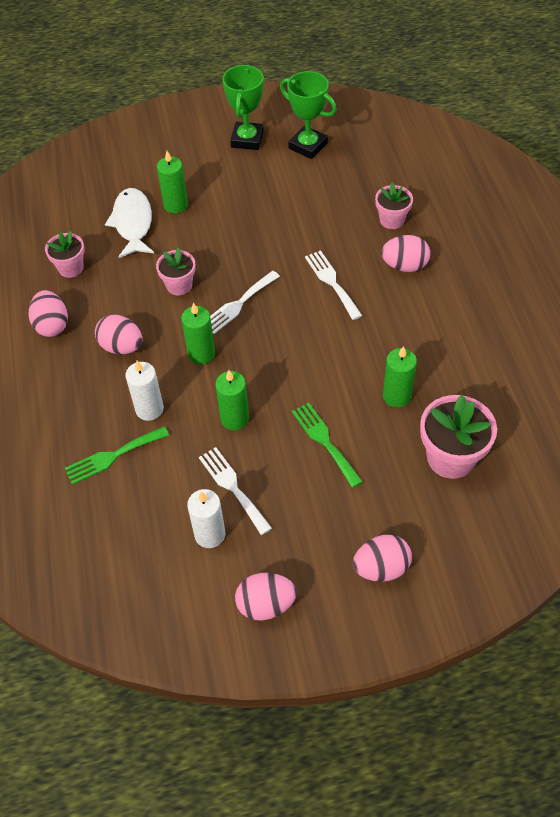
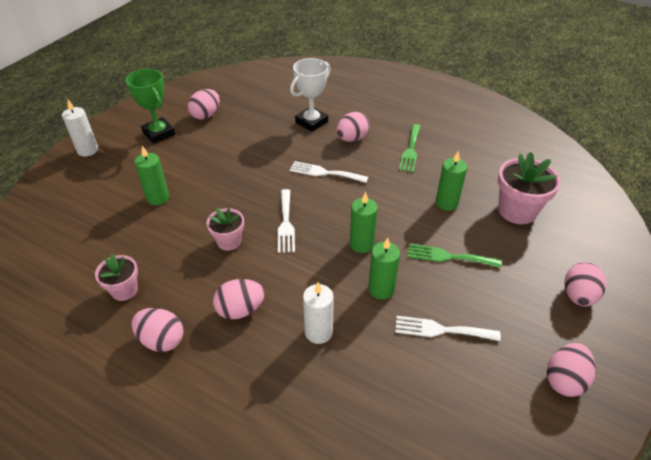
camera: 50 degrees left, 10 degrees down
green fork [65,426,169,485] -> green fork moved to [399,124,421,173]
white fish [105,188,154,258] -> none
green candle [181,303,215,365] -> green candle moved to [350,192,378,253]
white candle [187,489,226,548] -> white candle moved to [62,100,98,156]
green trophy [280,71,337,159] -> pink egg [188,89,219,120]
pink flower pot [375,182,413,229] -> white trophy [290,58,331,132]

